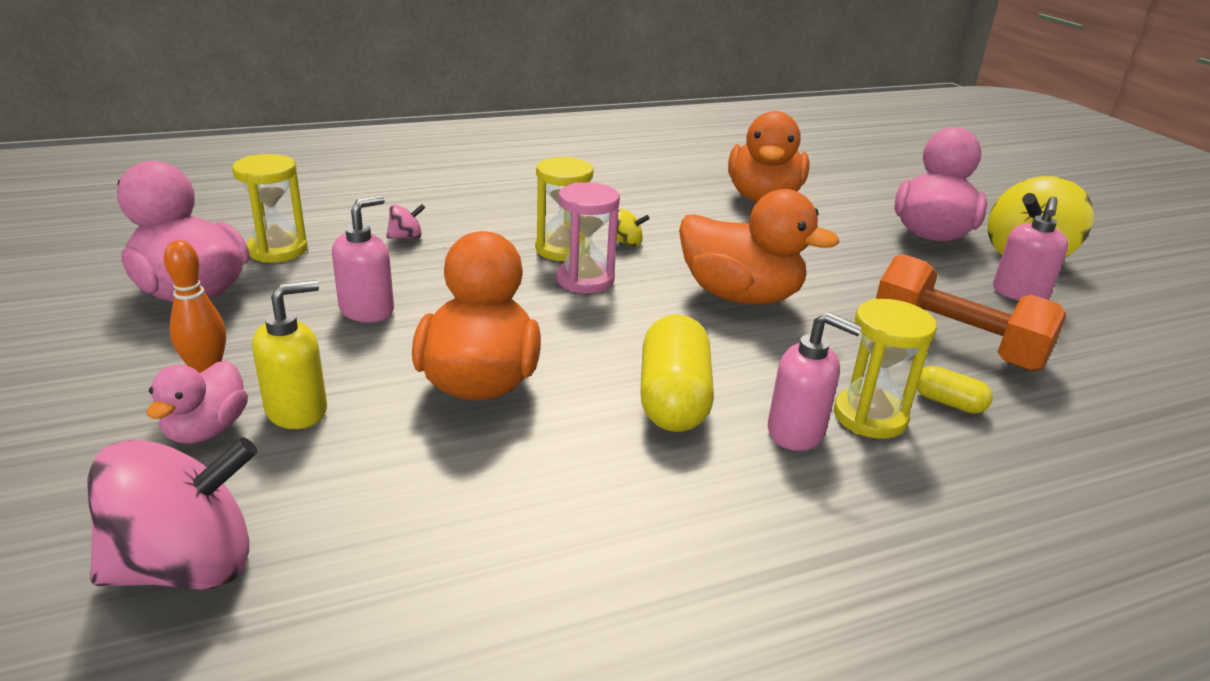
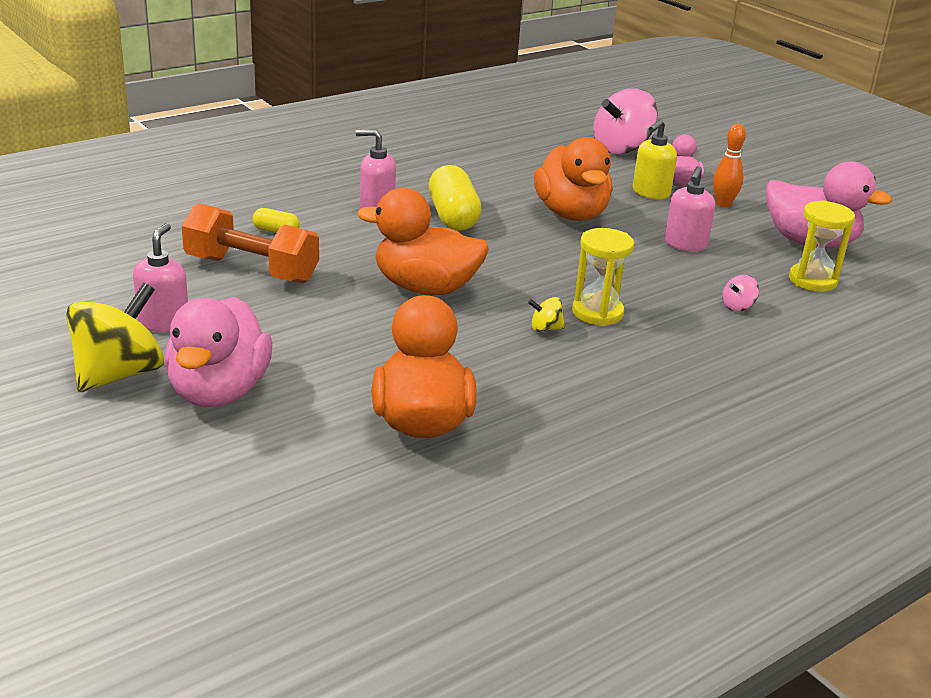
camera: 165 degrees right, 0 degrees up
pink hourglass [556,182,620,293] -> none
yellow hourglass [834,298,937,439] -> none

